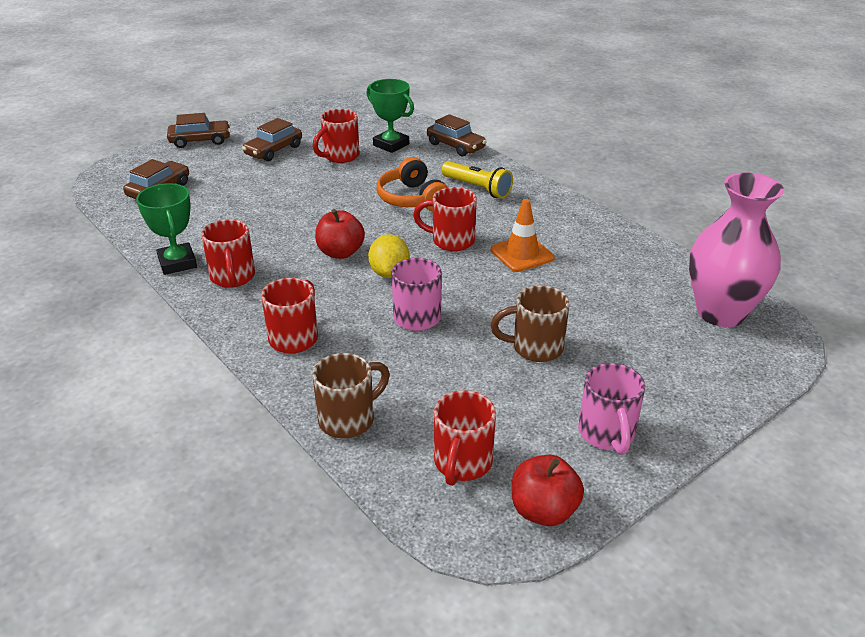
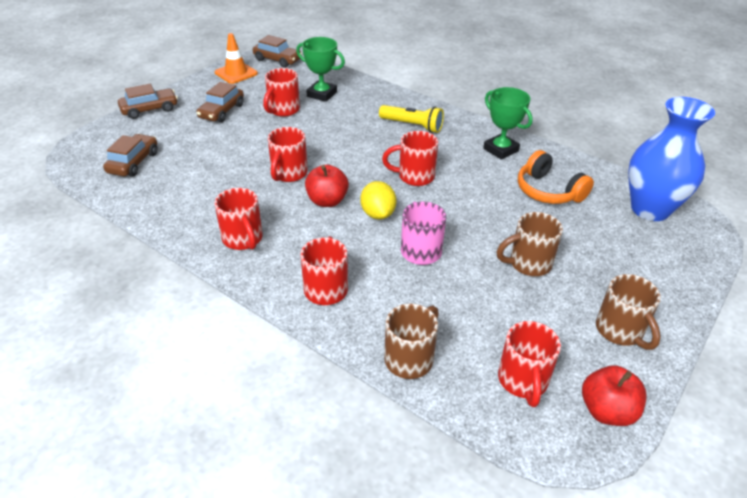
camera: 15 degrees left, 5 degrees up
green trophy [136,183,197,275] -> green trophy moved to [483,87,533,160]
orange headphones [377,157,448,211] -> orange headphones moved to [518,150,594,204]
brown car [427,114,487,156] -> brown car moved to [253,35,302,68]
orange traffic cone [490,199,555,272] -> orange traffic cone moved to [215,33,258,84]
pink mug [578,363,645,455] -> brown mug [596,274,661,350]
pink vase [689,173,784,327] -> blue vase [628,97,715,221]
none -> red mug [268,127,308,182]

